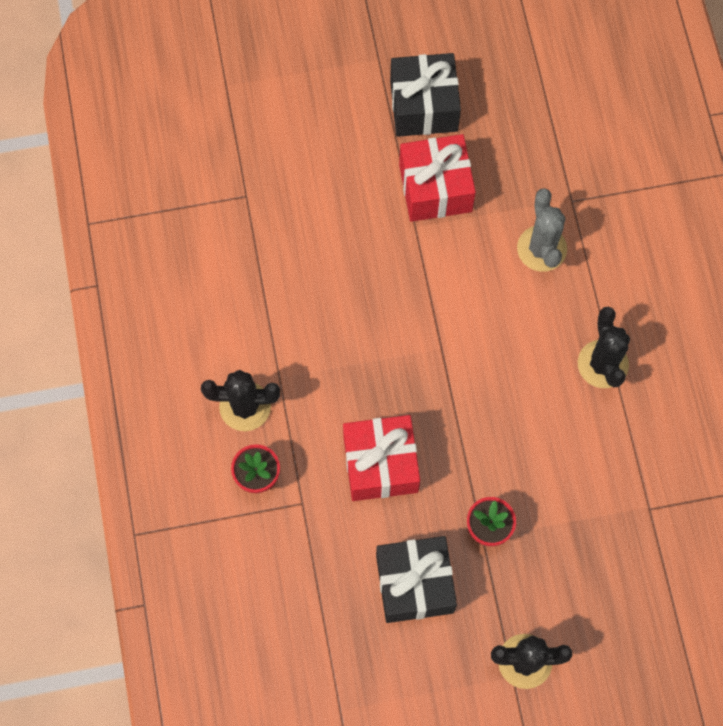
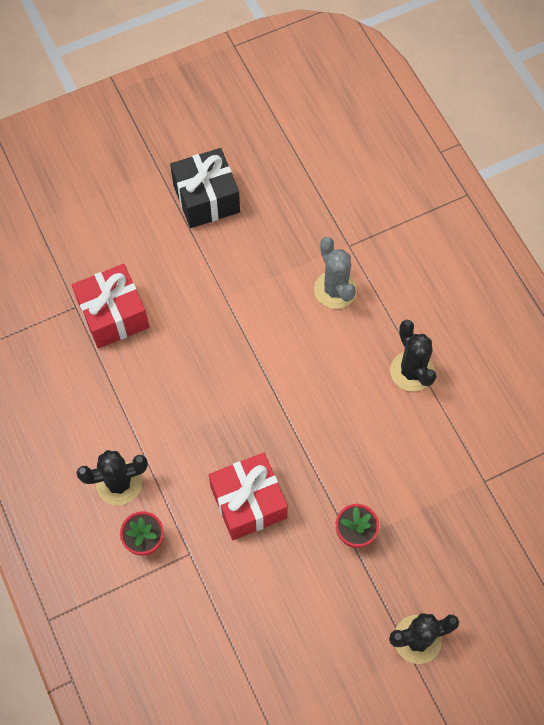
camera: 15 degrees left, 5 degrees down
black gift [376,536,457,623] -> none
red gift [399,134,476,222] -> red gift moved to [72,264,149,349]

